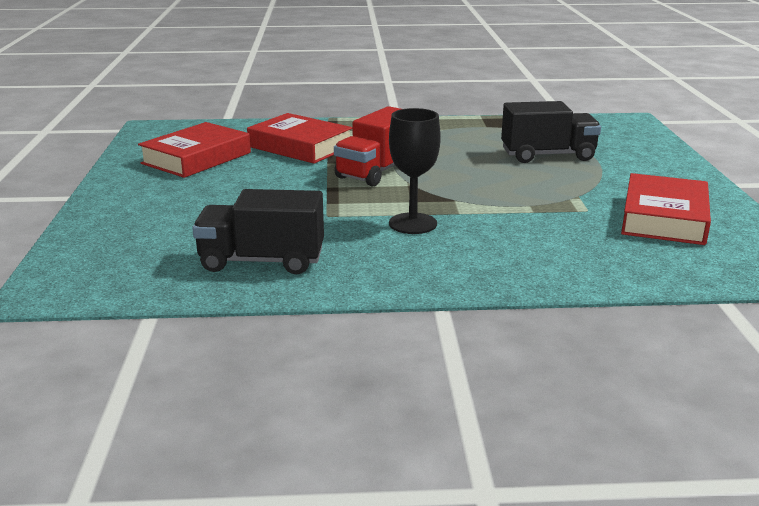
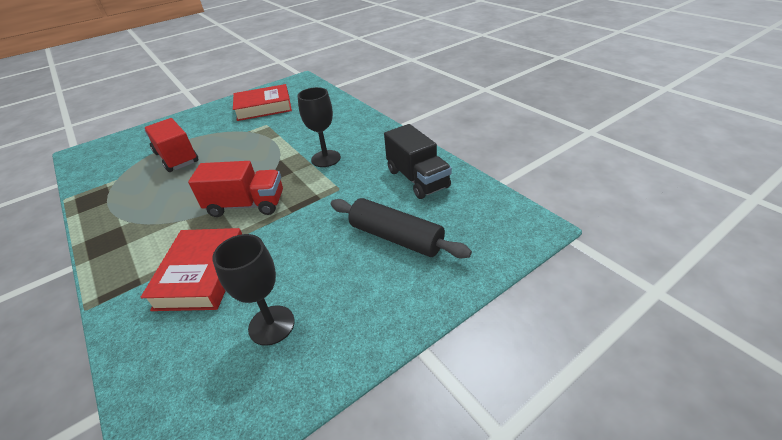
camera: 120 degrees left, 15 degrees up
red book [138,122,251,178] -> black goblet [212,234,295,346]
black truck [501,101,601,163] -> red truck [145,118,199,172]
none -> black rolling pin [331,198,472,258]

